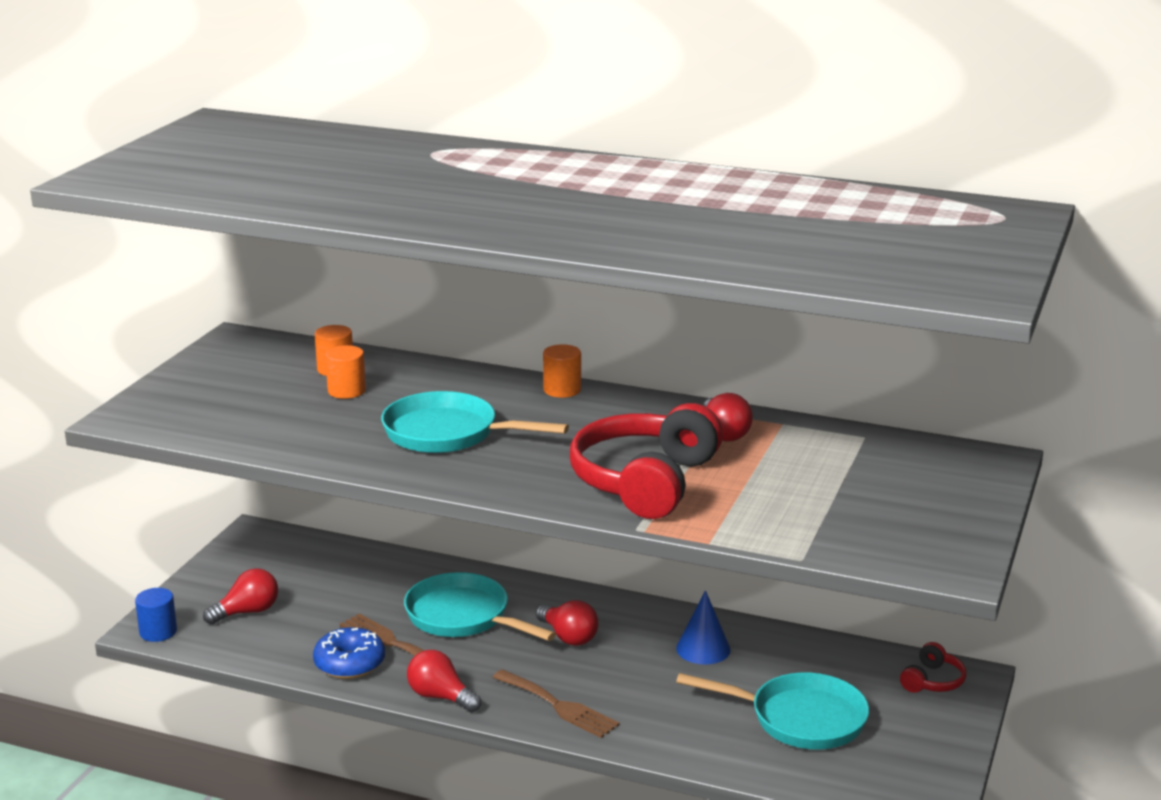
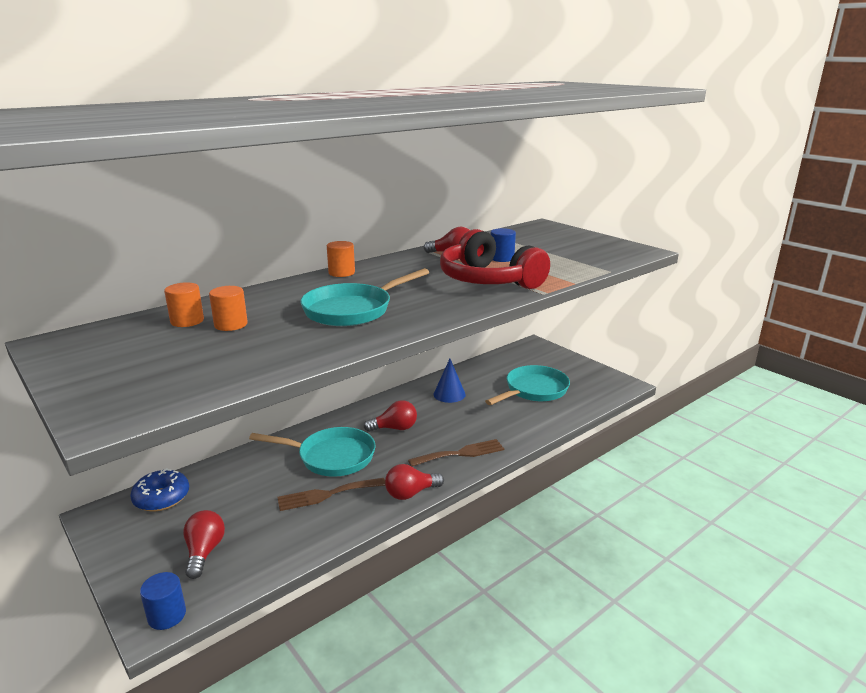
camera: 60 degrees left, 0 degrees up
blue donut [313,627,385,679] -> blue donut moved to [130,468,189,511]
turquoise pan [404,572,556,641] -> turquoise pan turned 150 degrees counterclockwise [249,427,375,477]
red headphones [900,642,966,692] -> none
none -> blue cylinder [490,228,516,262]

